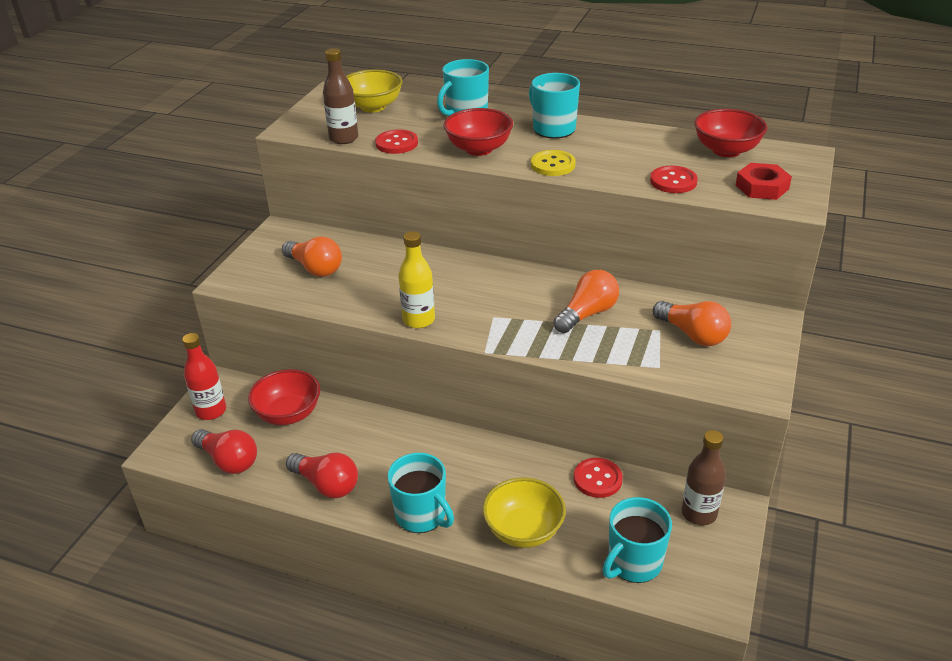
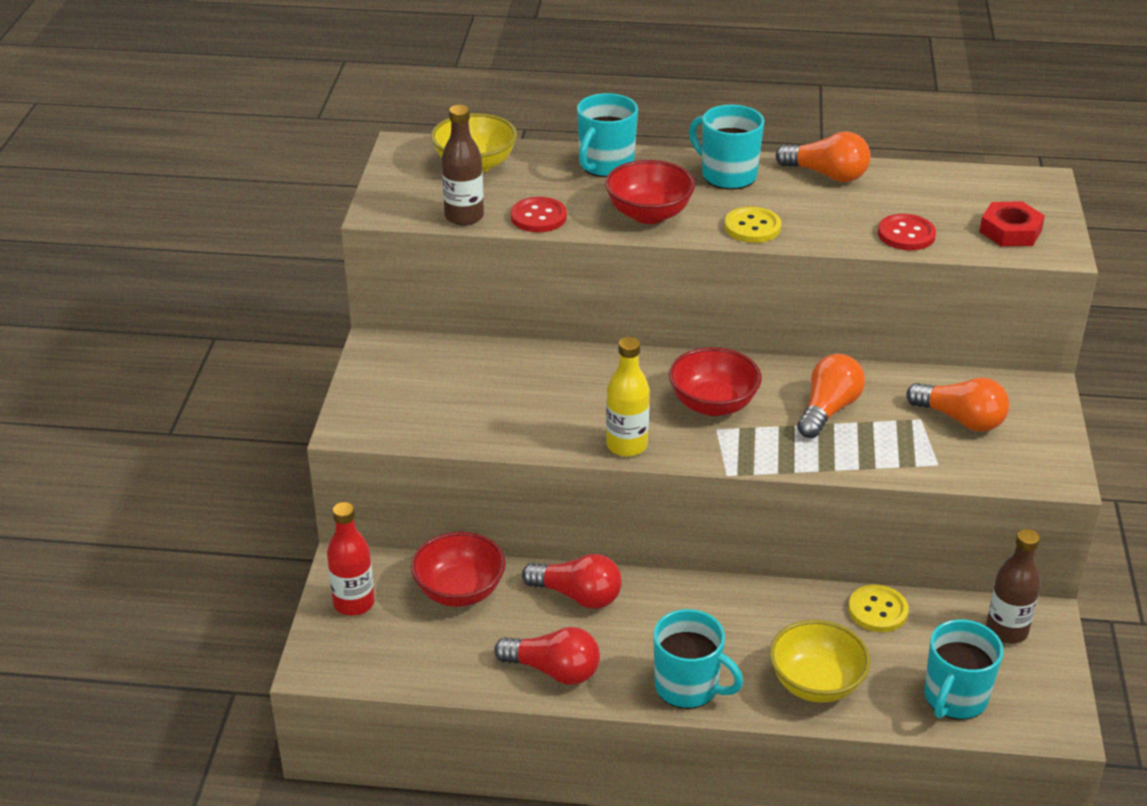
camera: 15 degrees left, 0 degrees up
red light bulb [191,429,257,474] -> red light bulb moved to [522,554,622,609]
orange light bulb [282,236,342,277] -> orange light bulb moved to [776,131,871,182]
red button [574,458,623,498] -> yellow button [848,585,909,632]
red bowl [694,109,767,157] -> red bowl moved to [669,347,762,416]

